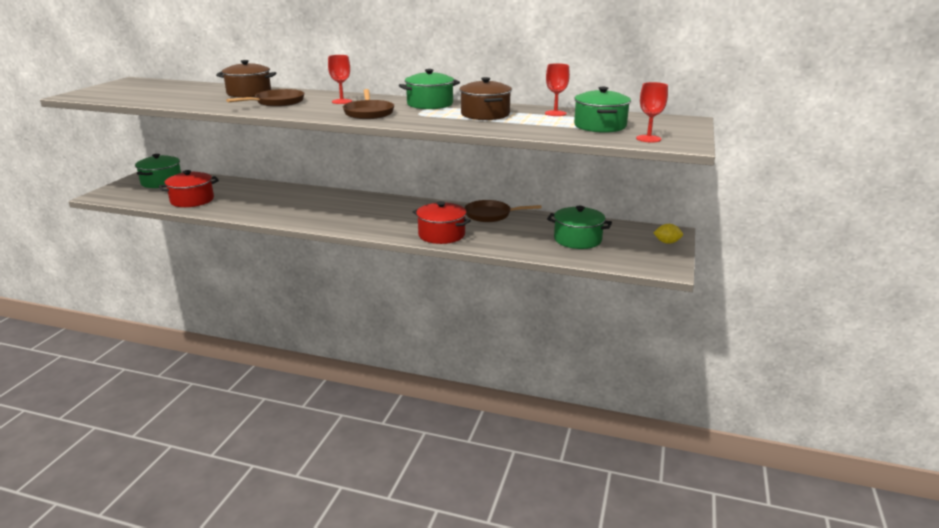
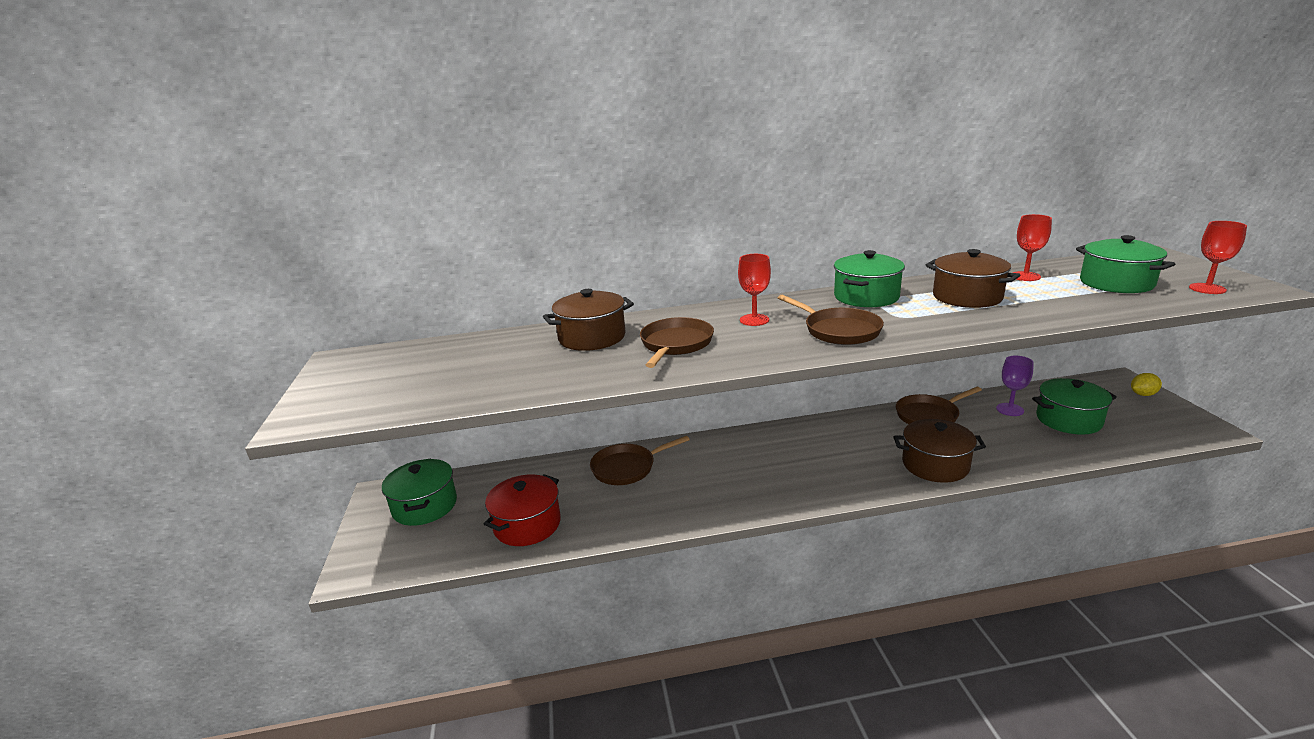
camera: 25 degrees left, 0 degrees up
red pot [413,201,471,244] -> brown pot [893,419,986,483]
none -> brown pan [590,436,690,485]
none -> purple goblet [996,356,1034,416]

